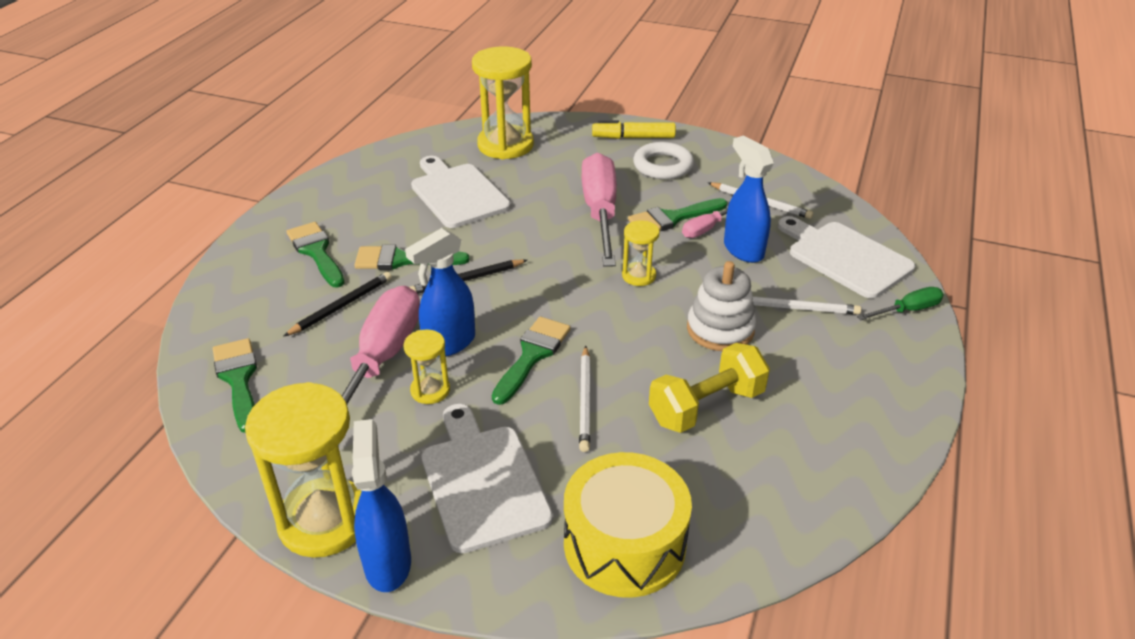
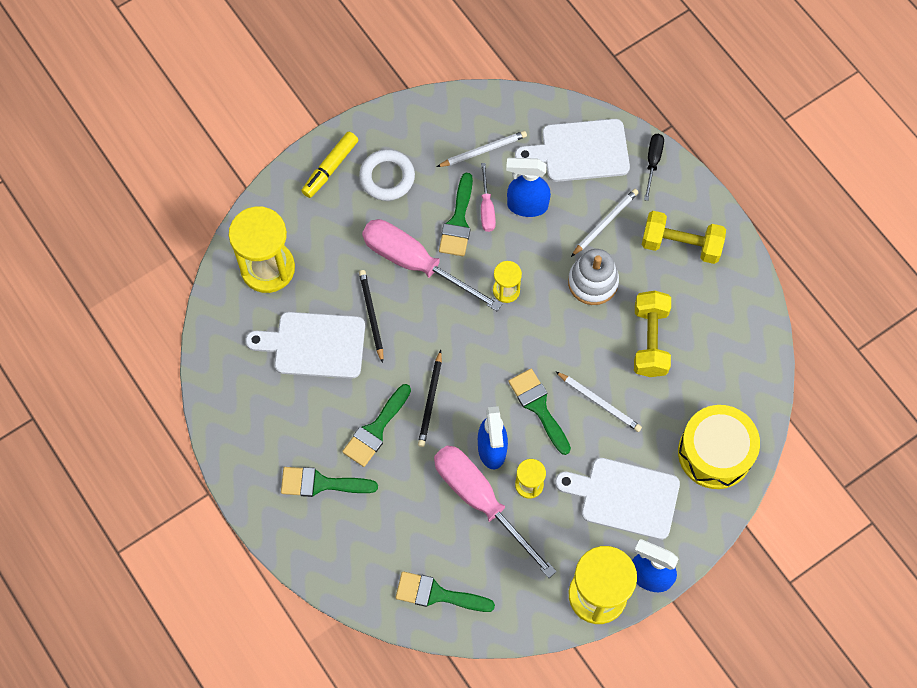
camera: 55 degrees left, 30 degrees up
black pencil [283,272,392,337] -> black pencil moved to [359,270,383,363]
green screwdriver [857,287,944,320] -> black screwdriver [644,134,664,201]
none -> yellow dumbbell [642,211,726,264]

